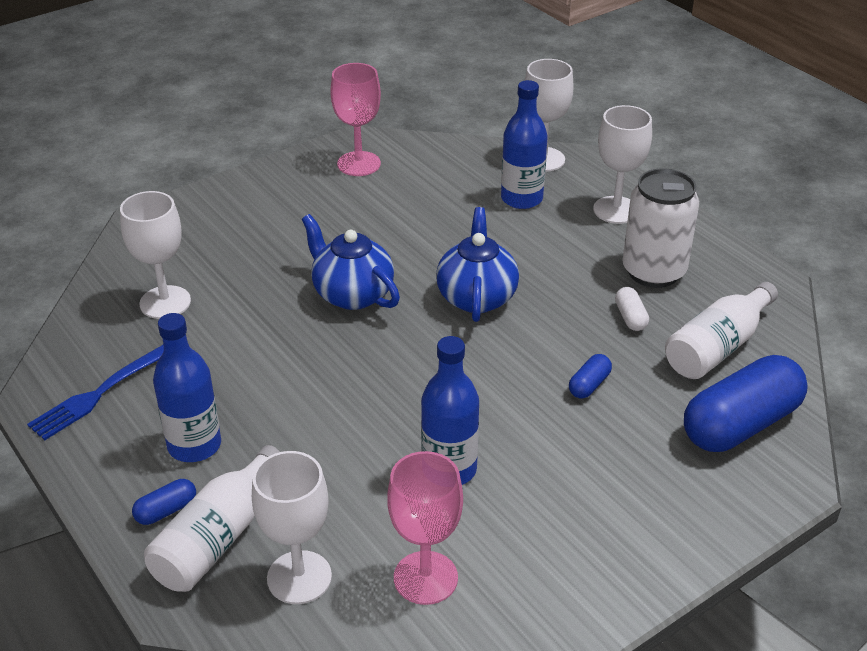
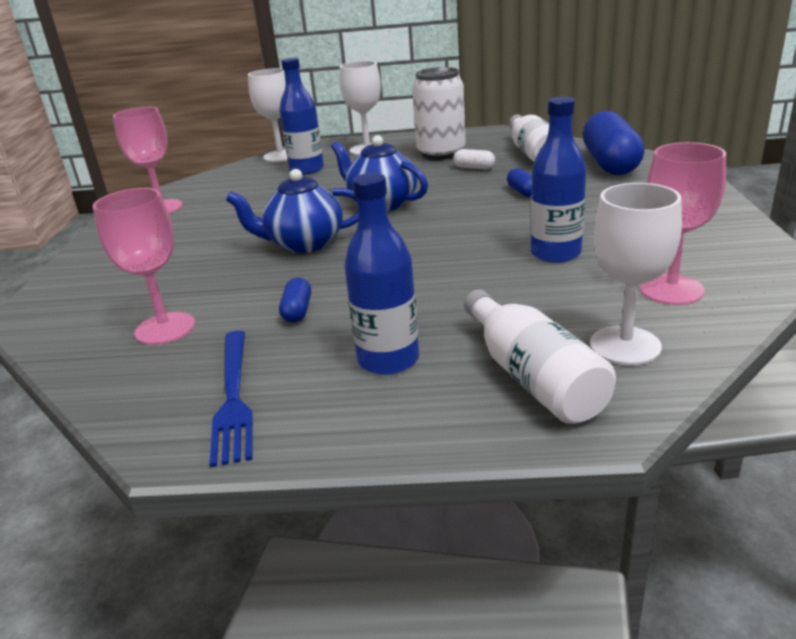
camera: 50 degrees left, 10 degrees down
white goblet [120,191,191,319] -> pink goblet [93,188,195,345]
blue capsule [132,479,196,525] -> blue capsule moved to [279,278,311,323]

